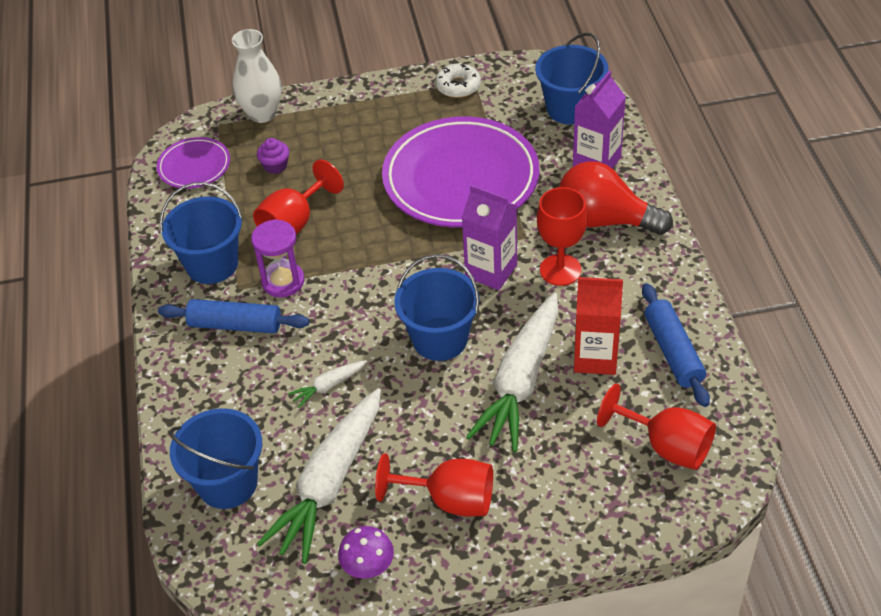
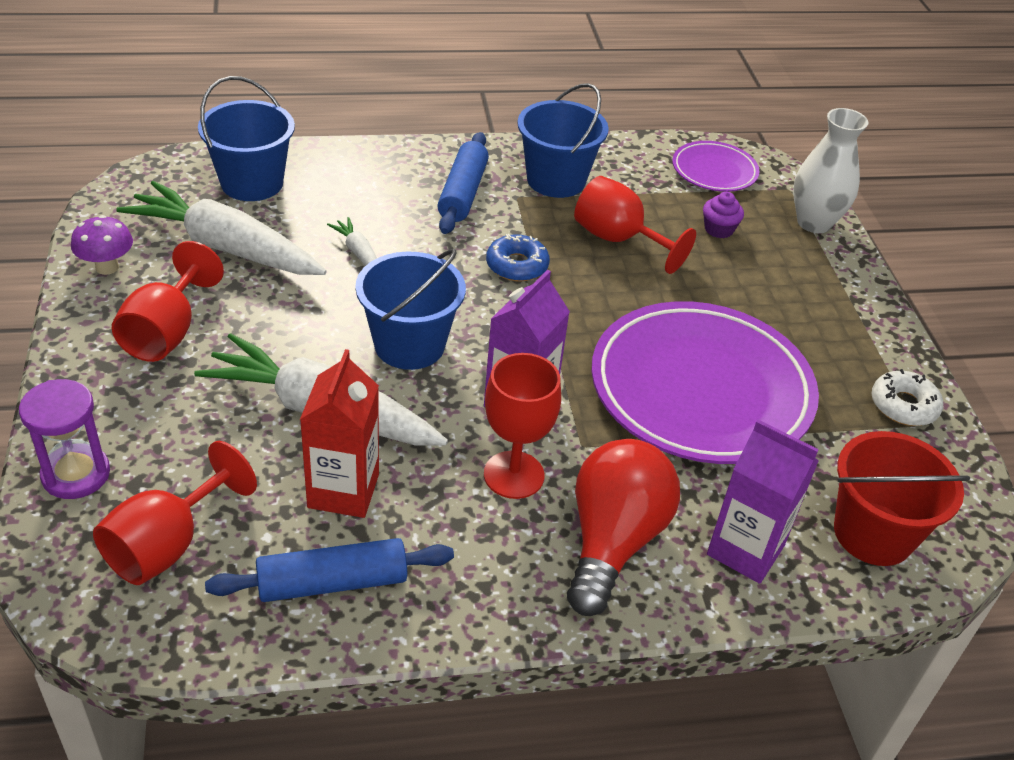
camera: 85 degrees right, 5 degrees down
purple hourglass [251,219,304,297] -> purple hourglass moved to [19,379,110,499]
blue bucket [535,33,609,125] -> red bucket [834,431,970,566]
none -> blue donut [486,234,550,282]

